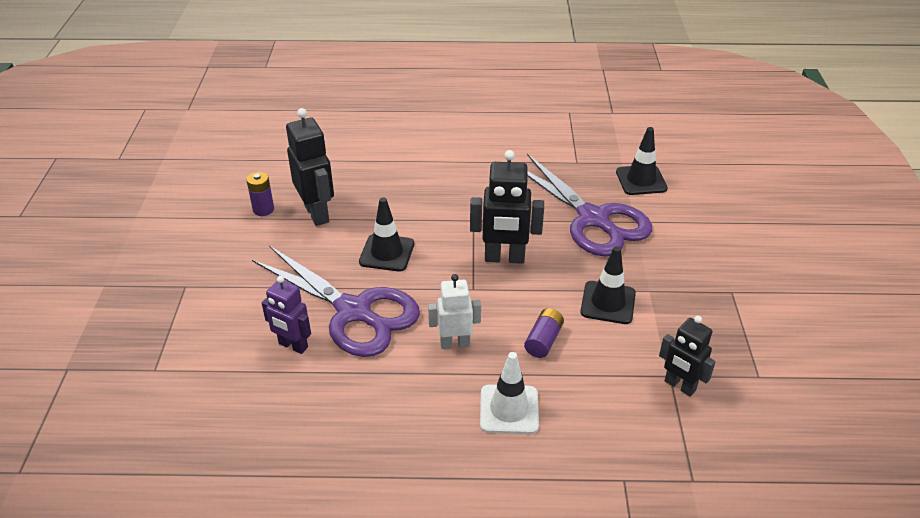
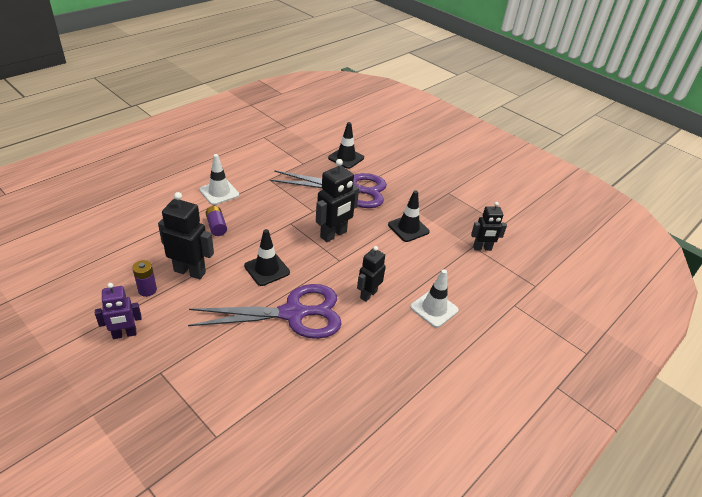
camera: 50 degrees left, 0 degrees up
purple robot [262,276,311,354] -> purple robot moved to [95,283,142,339]
white robot [428,274,481,349] -> black robot [357,246,386,302]
purple battery [524,308,564,358] -> purple battery moved to [206,206,227,236]
none -> white traffic cone [199,154,239,205]

